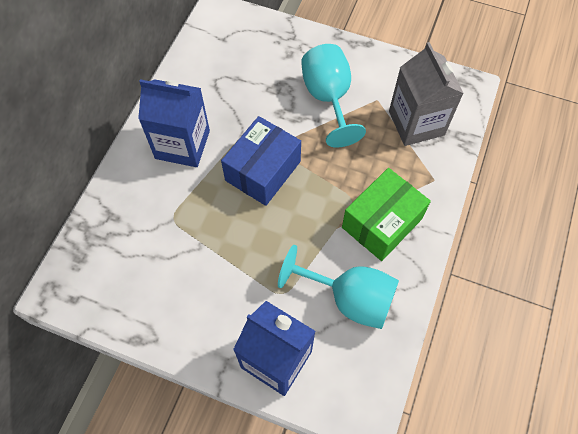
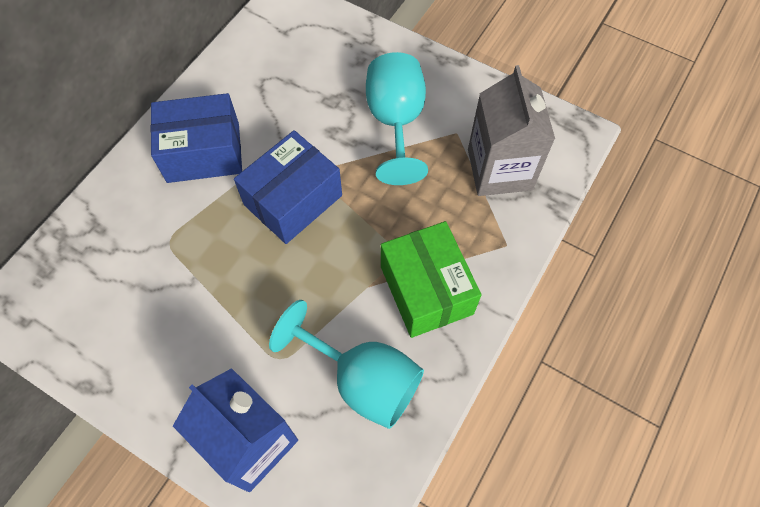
camera: 10 degrees right, 0 degrees up
blue carton [138,79,210,167] -> blue box [151,93,242,183]
green box [342,168,431,261] -> green box turned 75 degrees counterclockwise [381,221,482,338]

